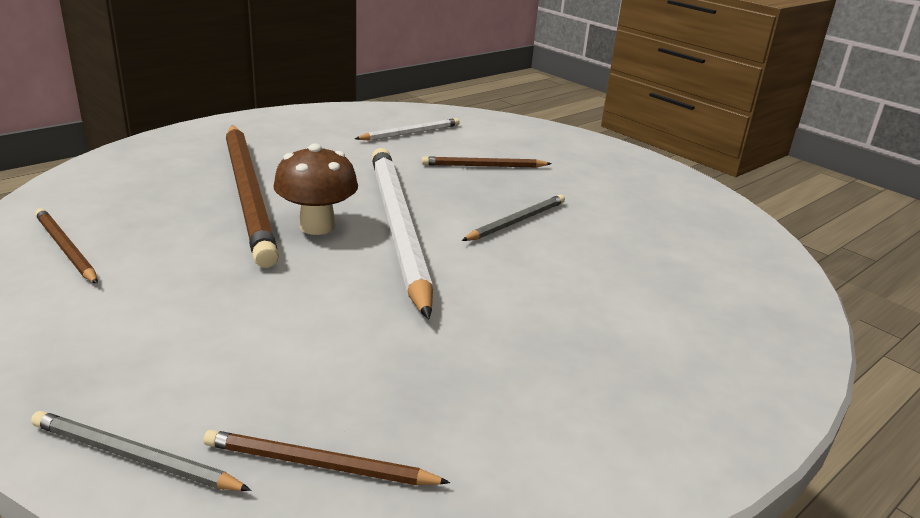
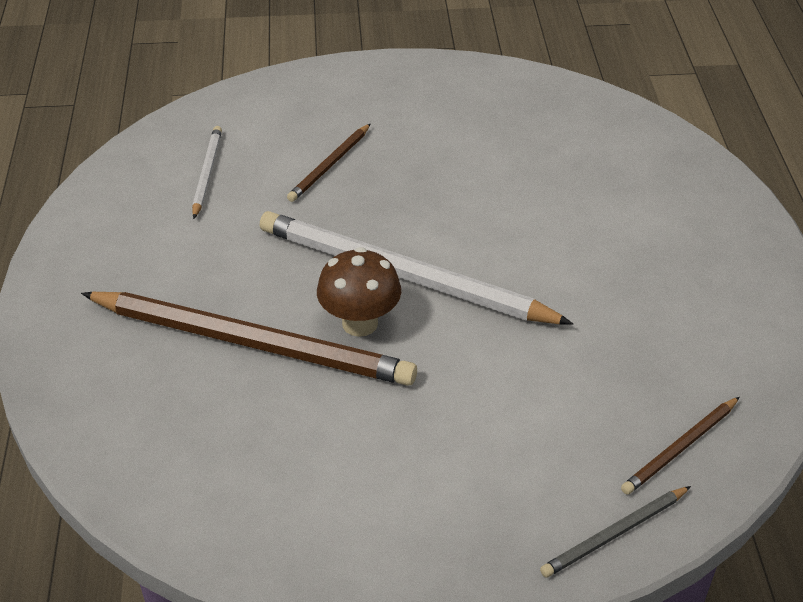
camera: 50 degrees left, 15 degrees up
brown pencil [35,208,98,284] -> none
grey pencil [462,195,565,241] -> none

